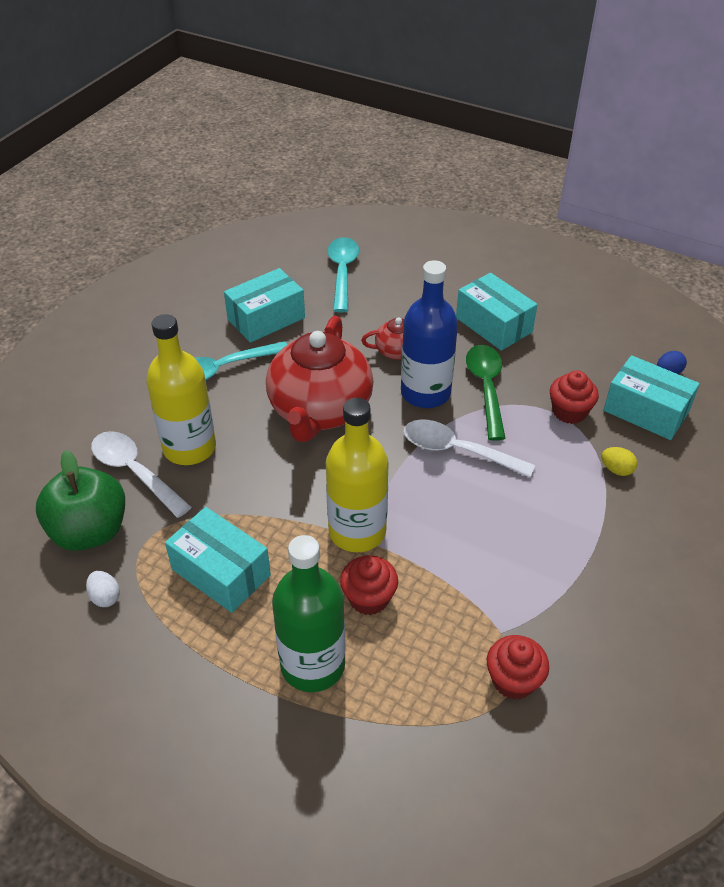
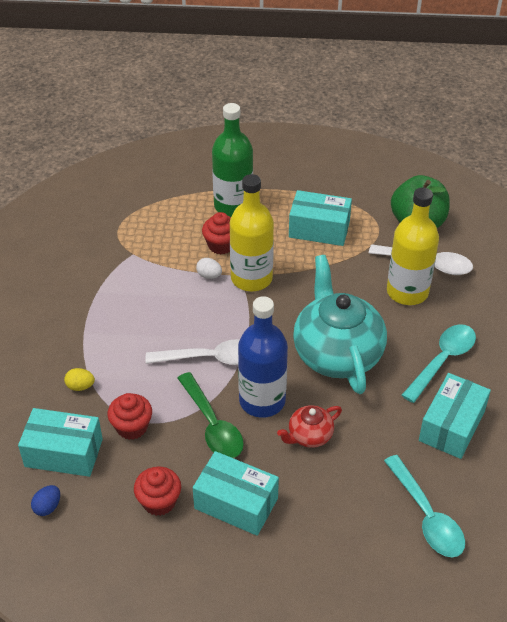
camera: 155 degrees right, 0 degrees up
white egg [86,571,120,607] -> white egg moved to [196,258,222,279]
red teapot [266,316,373,442] -> turquoise teapot [293,255,387,394]
red cupcake [487,635,549,700] -> red cupcake moved to [134,466,181,516]

